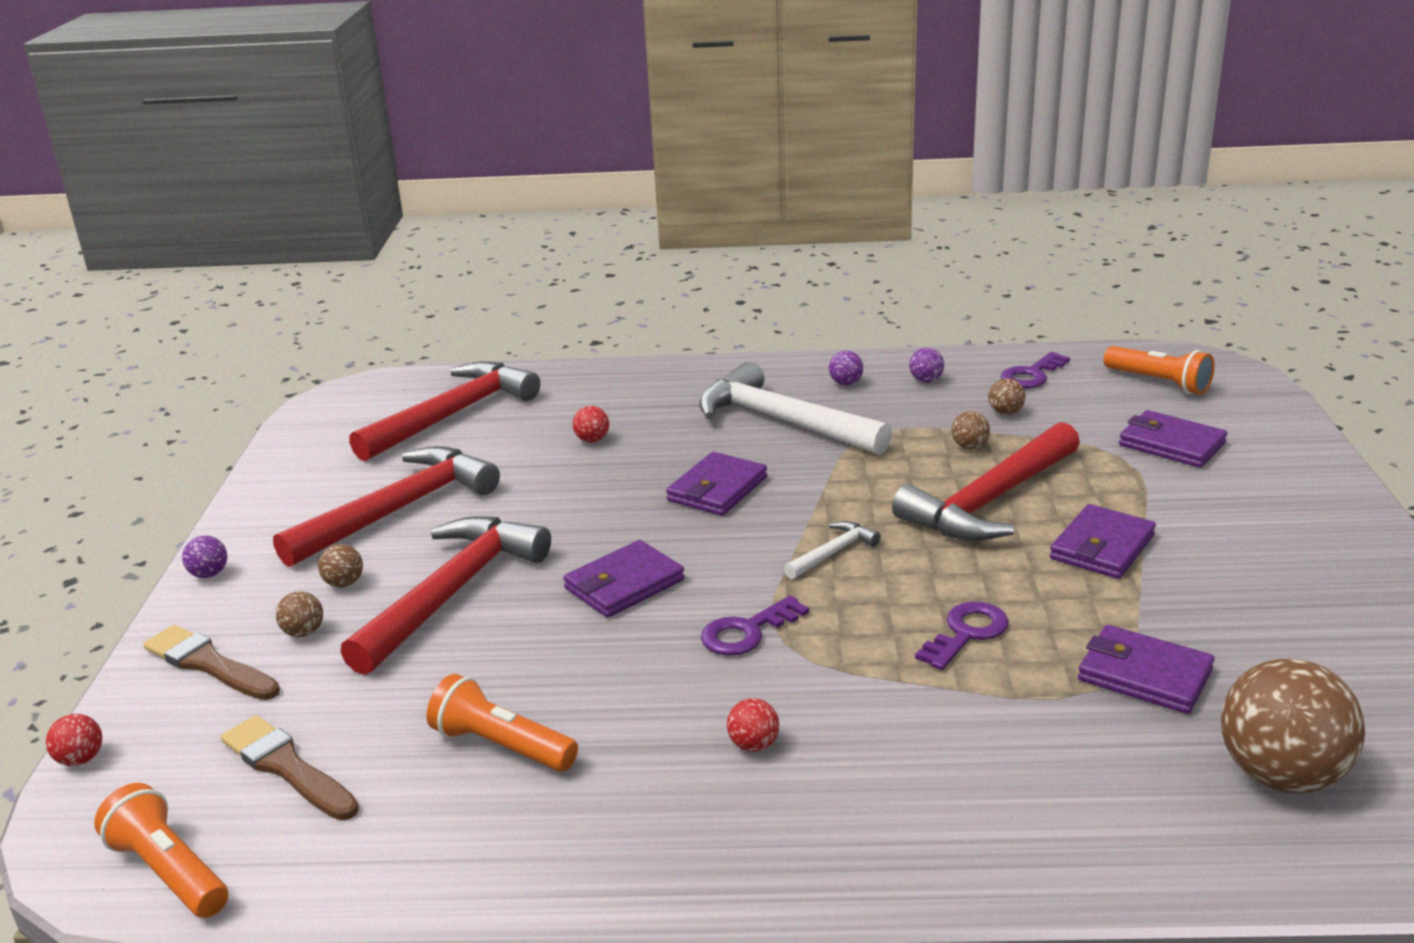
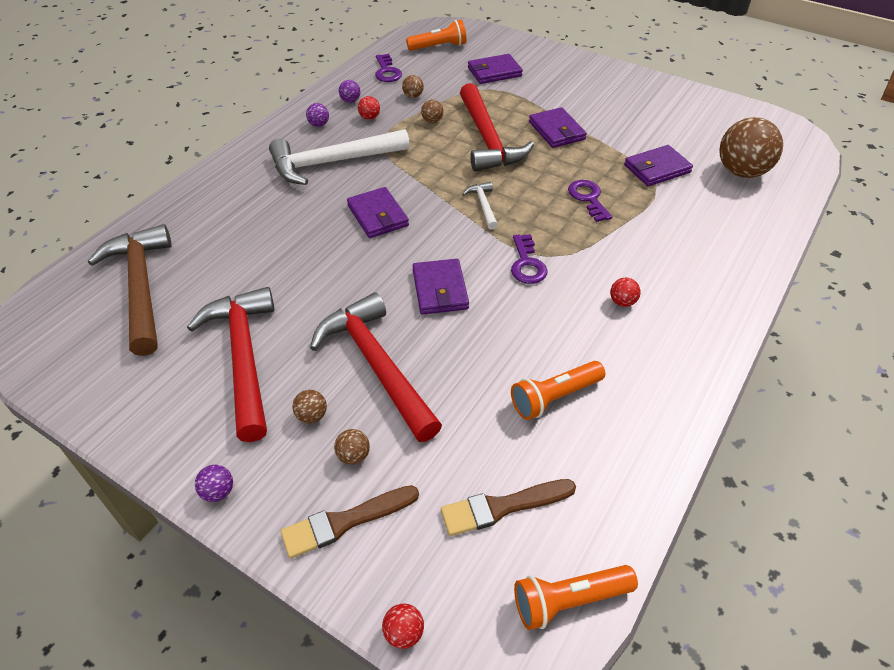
camera: 60 degrees left, 20 degrees up
red hammer [349,361,540,461] -> brown hammer [88,224,172,356]
red ball [573,406,609,443] -> red ball moved to [358,96,380,120]

